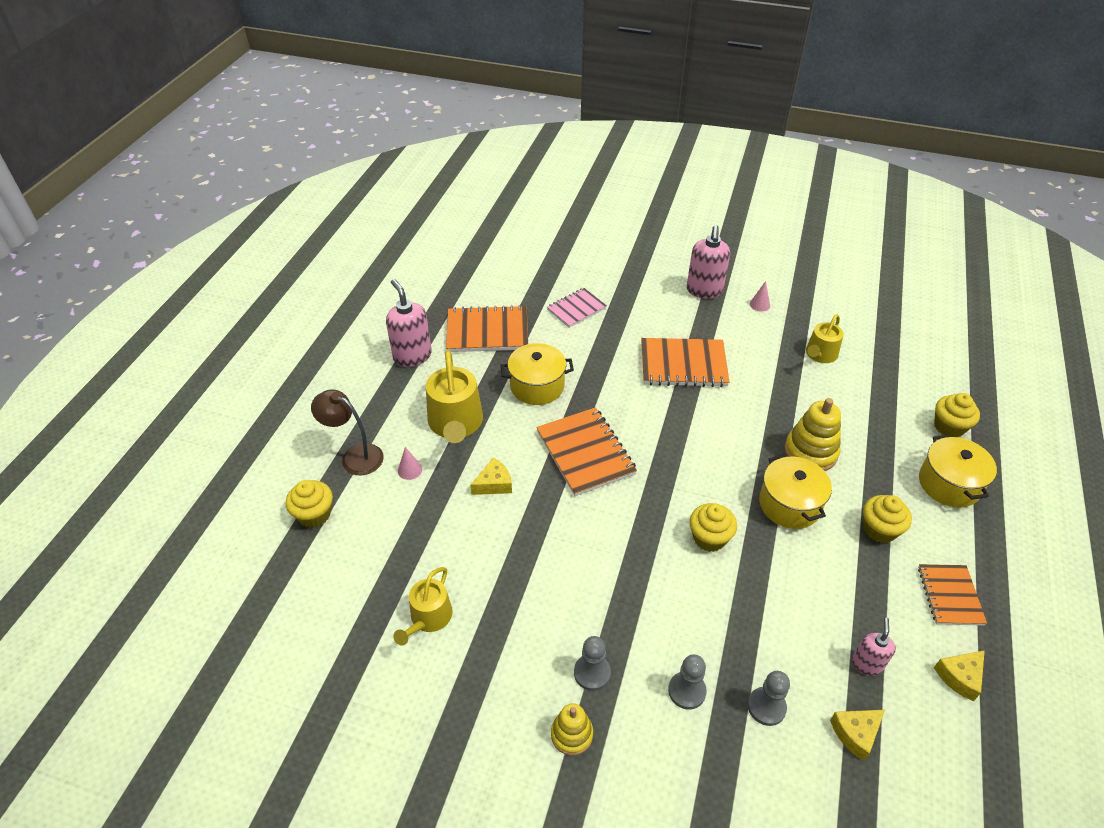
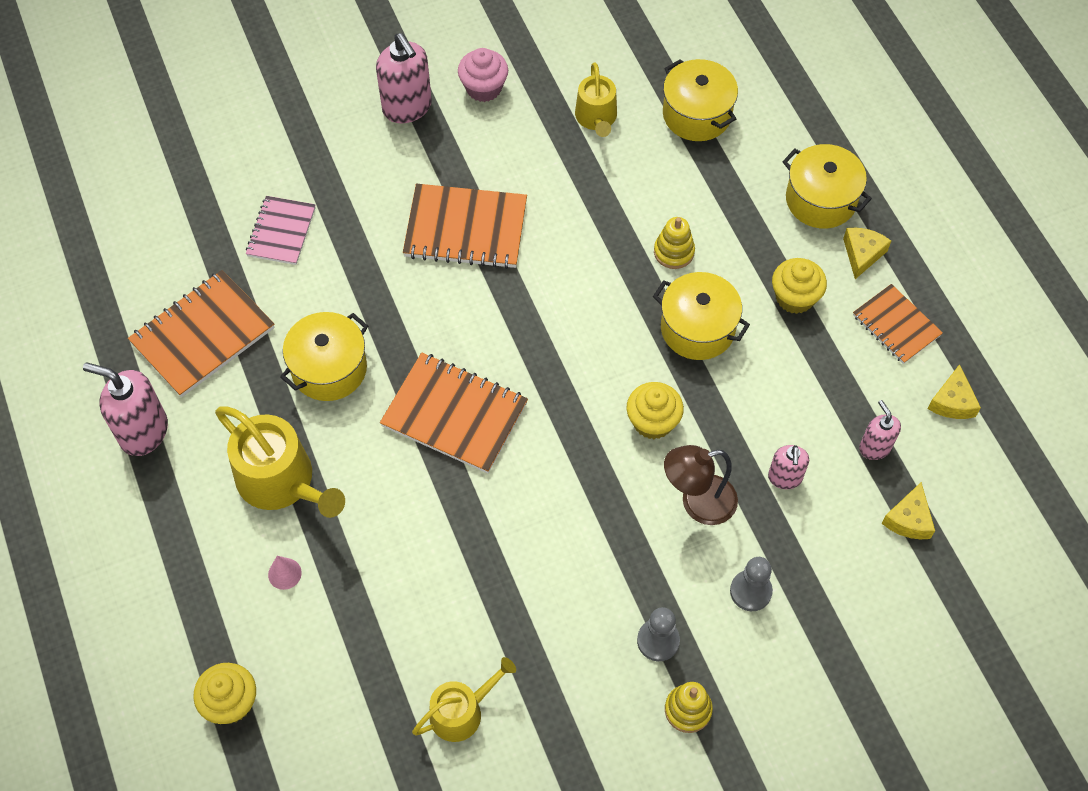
camera: 40 degrees left, 15 degrees up
brown lamp [311,389,384,475] -> brown lamp moved to [664,445,738,525]
yellow watering can [393,567,453,645] -> yellow watering can turned 105 degrees counterclockwise [412,657,516,742]
yellow cheese [470,458,512,495] -> yellow cheese moved to [843,228,891,279]
orange notebook [641,338,730,387] -> orange notebook turned 45 degrees clockwise [403,184,527,269]
grey pawn [748,671,790,726] -> none
pink cone [750,281,770,312] -> pink cupcake [458,48,508,102]
yellow stacking toy [784,398,841,471] -> yellow stacking toy [654,217,695,269], size x0.62
yellow cupcake [934,393,980,437] -> none
none -> yellow pot [663,59,738,141]
none -> pink soap dispenser [768,445,809,489]

